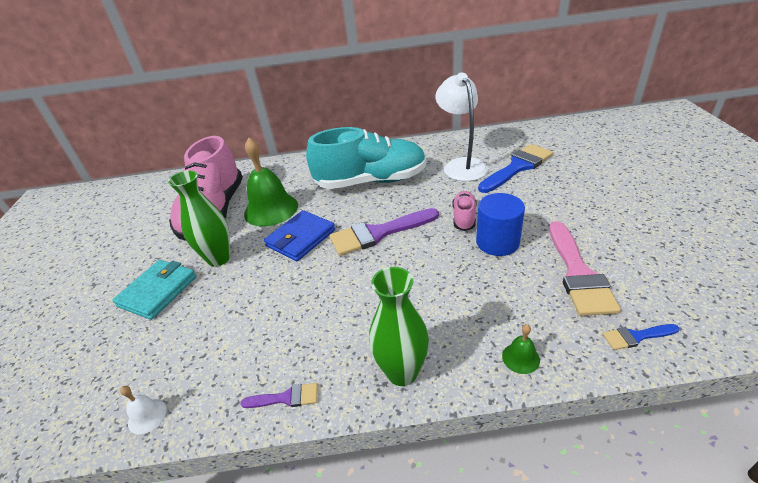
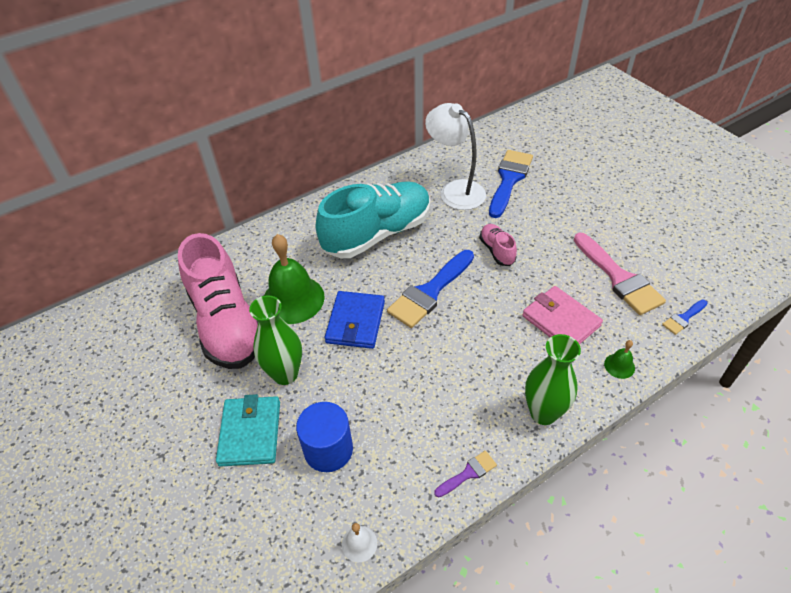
camera: 30 degrees left, 10 degrees up
purple brush [330,208,439,256] -> blue brush [387,250,474,328]
blue cylinder [476,193,525,256] -> blue cylinder moved to [296,402,353,472]
none -> pink wallet [522,286,603,345]

